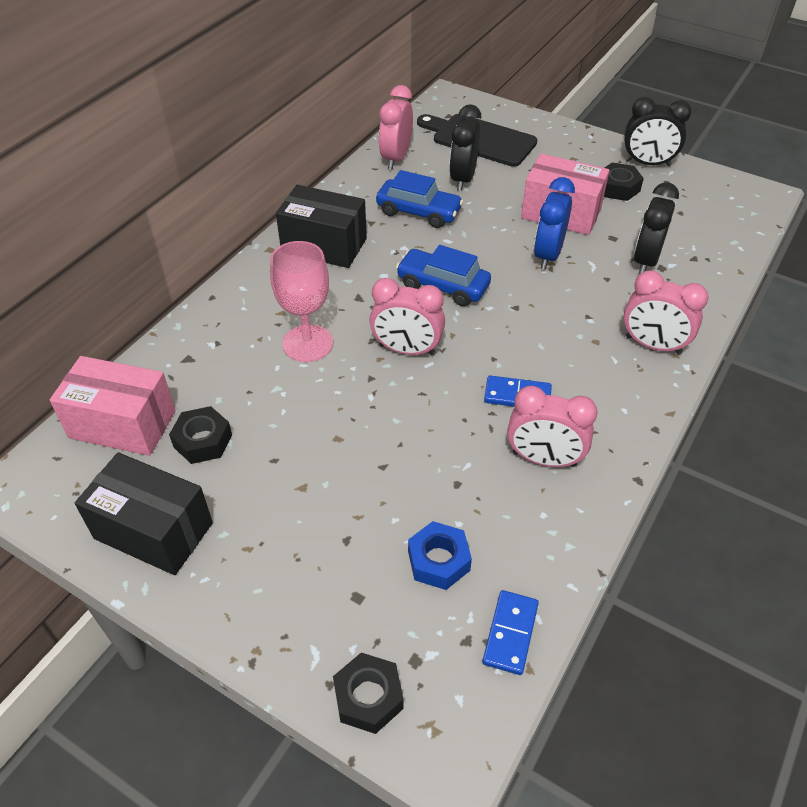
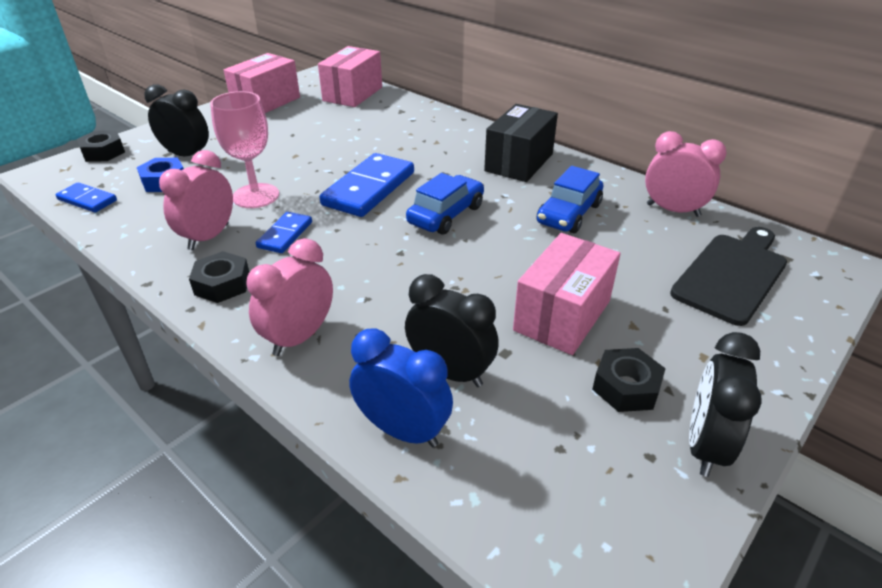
camera: 100 degrees right, 10 degrees down
black box [75,452,213,575] -> pink box [224,53,300,113]
black nut [169,406,232,464] -> black nut moved to [189,251,249,303]
pink goblet [270,241,333,362] -> pink goblet moved to [210,91,279,208]
pink clock [369,278,445,356] -> blue domino [320,153,414,217]
black clock [449,104,481,191] -> black clock moved to [144,84,209,156]
blue clock [534,177,575,270] -> blue clock moved to [349,328,453,447]

